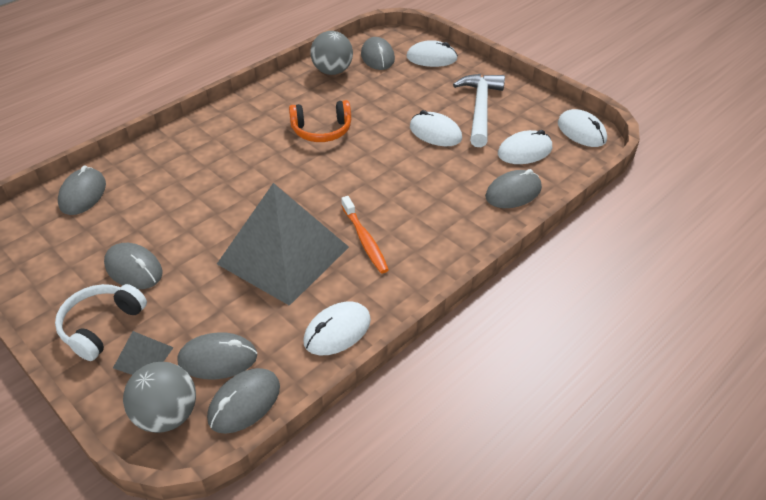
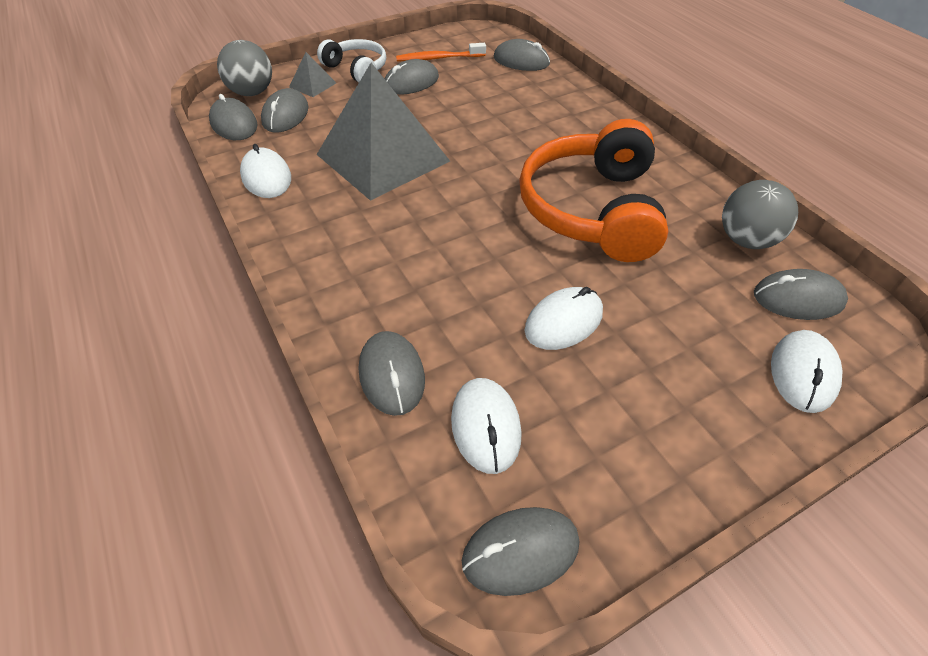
camera: 105 degrees right, 5 degrees up
orange headphones [289,100,351,142] -> orange headphones [519,119,668,262], size x1.87
orange toothbrush [341,196,389,273] -> orange toothbrush moved to [396,43,486,61]
white hammer [453,74,505,147] -> none
white mouse [558,109,607,147] -> grey mouse [462,507,580,596]

